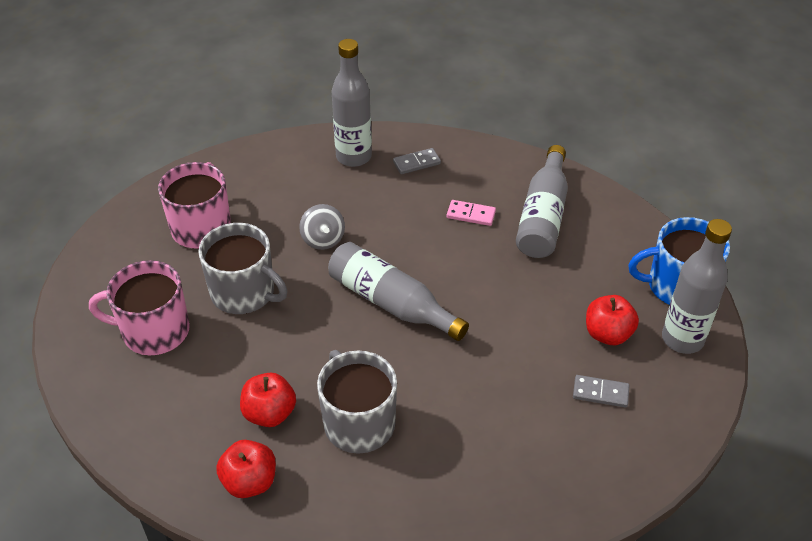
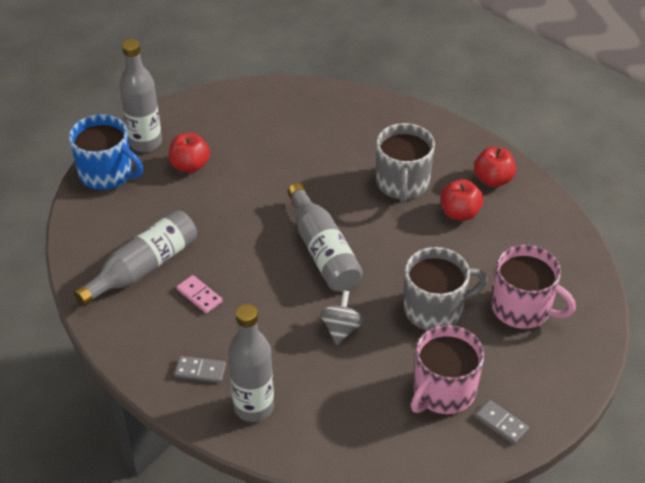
camera: 150 degrees left, 0 degrees up
grey mug [198,223,287,314] -> grey mug turned 105 degrees clockwise [404,247,487,330]
grey domino [573,375,630,408] -> grey domino moved to [475,400,529,444]

